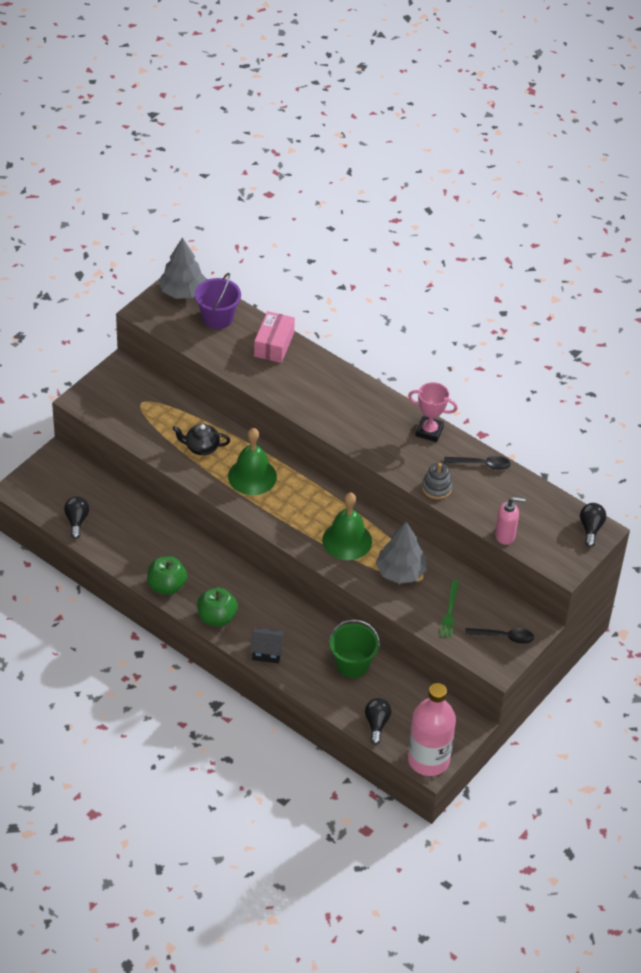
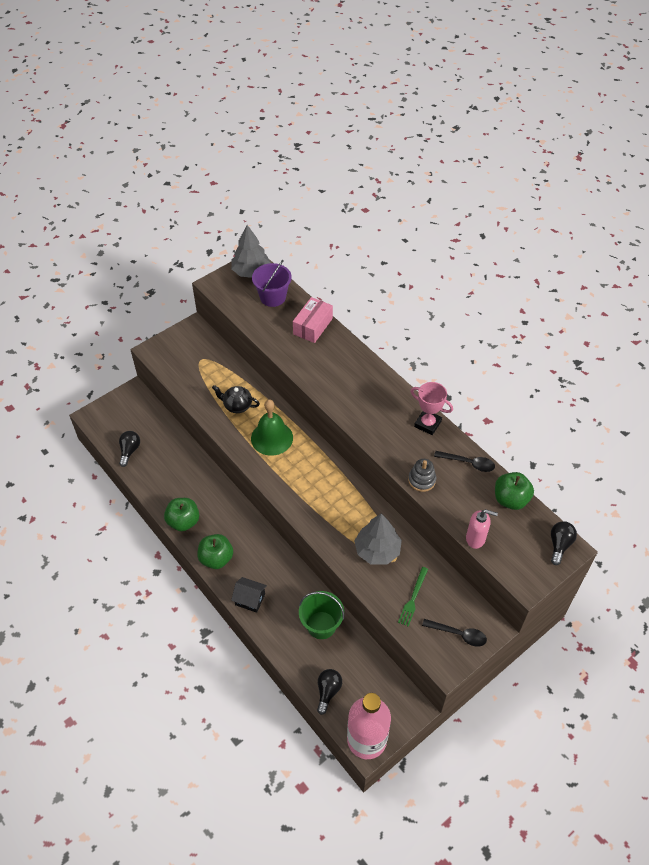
camera: 15 degrees right, 5 degrees up
green bell [322,493,372,560] -> none
none -> green apple [495,472,534,510]

